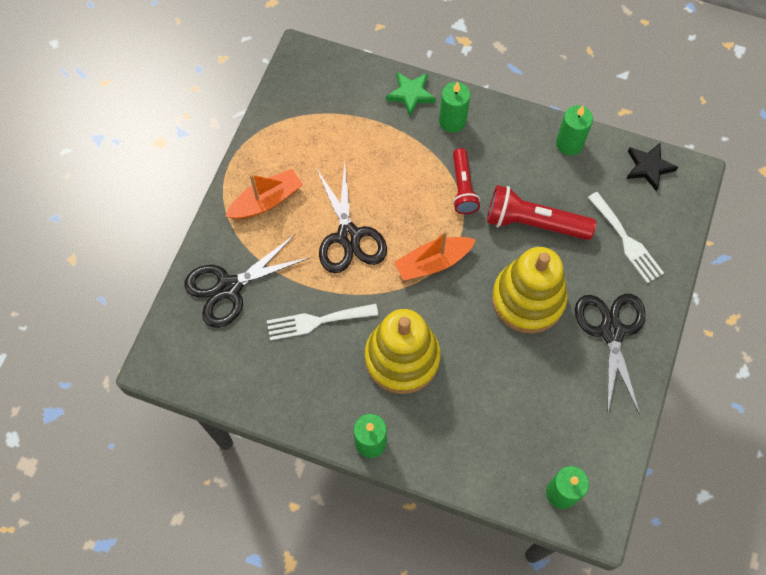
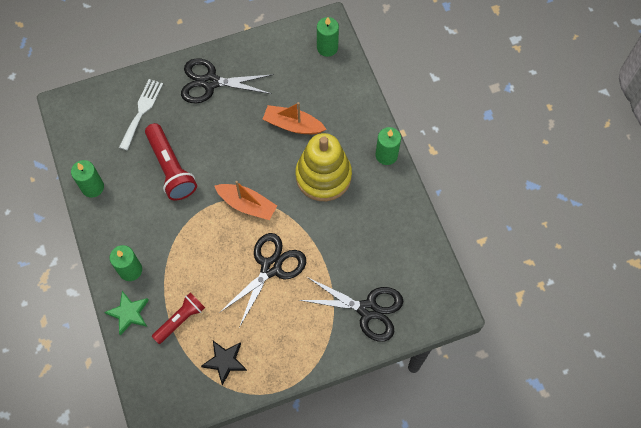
camera: 130 degrees left, 0 degrees up
orange boat [225,169,303,219] -> orange boat moved to [263,102,327,134]
white fork [267,304,378,341] -> none
red flashlight [453,148,480,214] -> red flashlight moved to [152,292,205,344]
yellow stacking toy [492,247,567,333] -> none
black scissors [575,294,646,416] -> black scissors turned 45 degrees clockwise [181,58,274,103]
black star [626,143,678,191] -> black star moved to [201,341,247,386]

